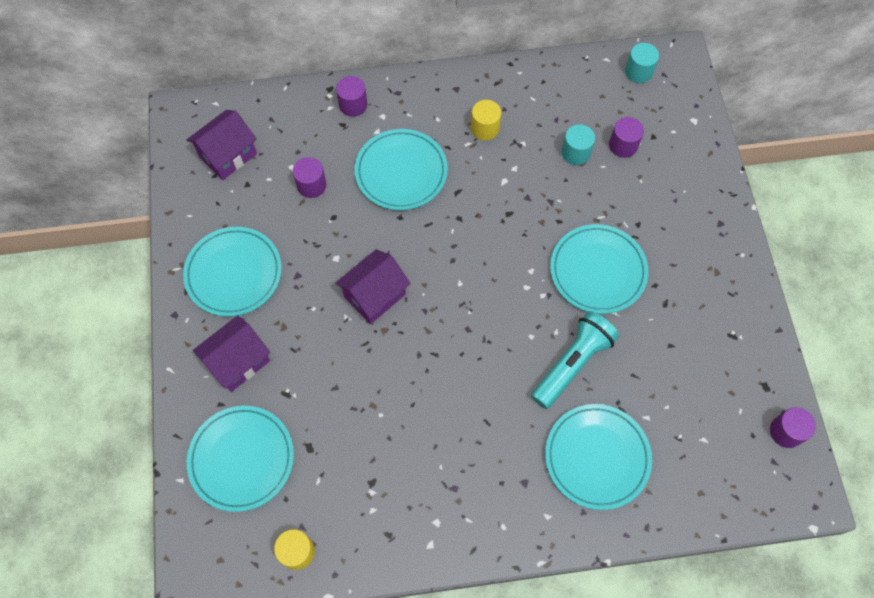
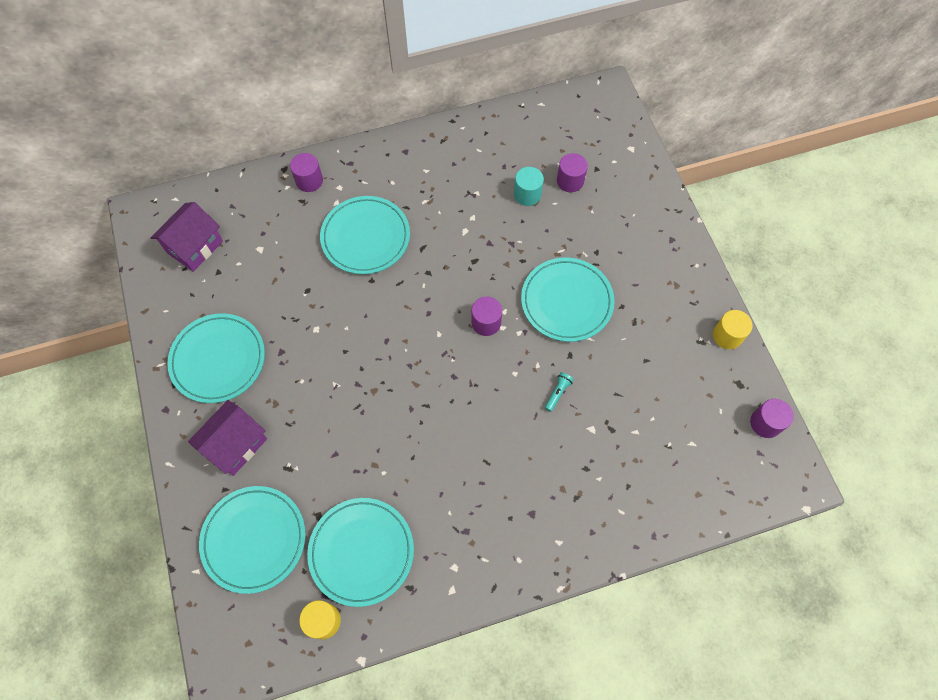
camera: 10 degrees left, 0 degrees up
purple cylinder [293,157,326,198] -> purple cylinder moved to [472,297,502,336]
purple house [335,249,411,324] -> none
yellow cylinder [471,100,501,140] -> yellow cylinder moved to [713,310,753,349]
turquoise flashlight [531,311,619,409] -> turquoise flashlight [545,372,574,412], size x0.40
turquoise plate [545,404,652,510] -> turquoise plate moved to [307,498,414,607]
turquoise cylinder [625,43,659,83] -> none

